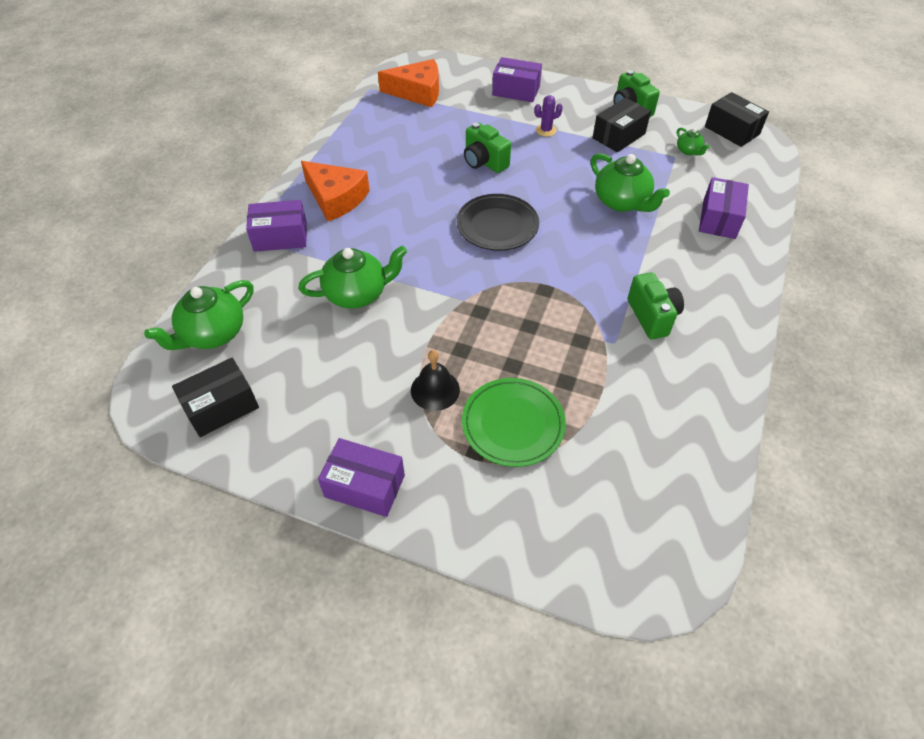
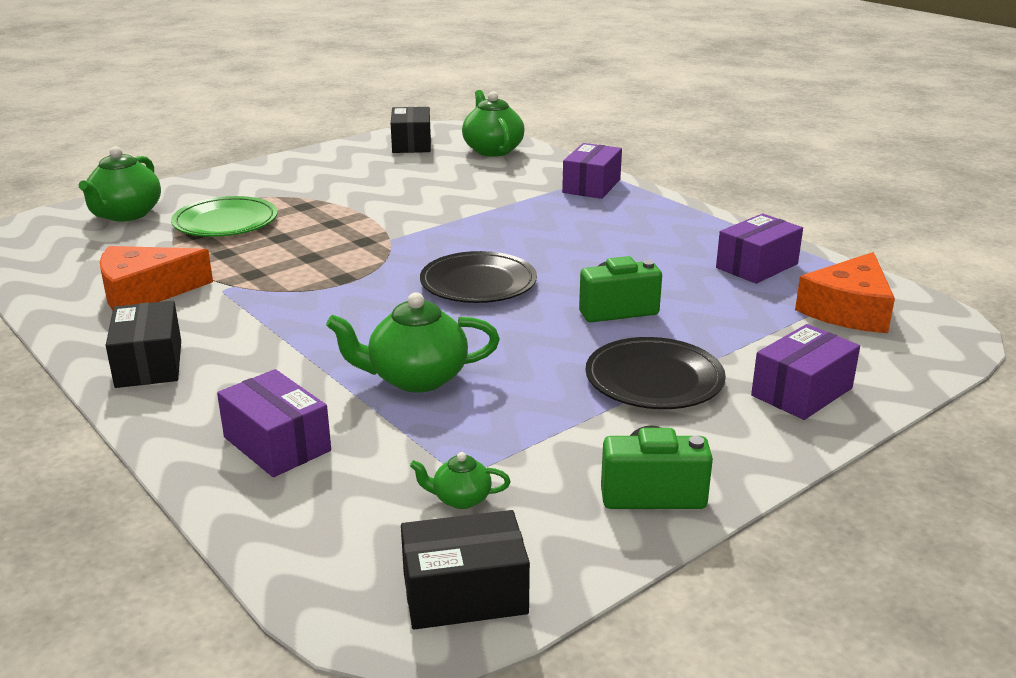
camera: 120 degrees right, 25 degrees down
green teapot [298,246,407,309] -> green teapot moved to [79,146,161,221]
orange cheese [301,161,370,221] -> orange cheese moved to [100,246,213,310]
purple box [318,438,405,517] -> purple box moved to [716,213,803,284]
black bell [411,350,460,411] -> none
purple cactus [534,95,563,137] -> black plate [586,337,726,409]
black box [593,98,651,152] -> black box moved to [106,301,181,388]
green camera [628,272,684,340] -> none

